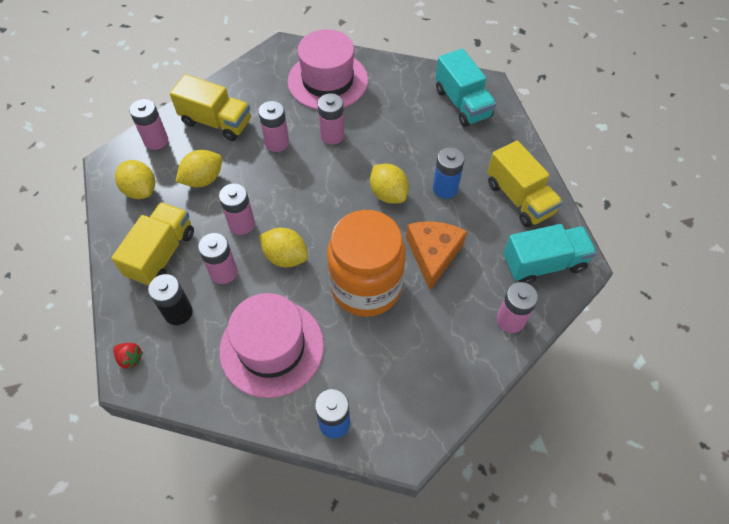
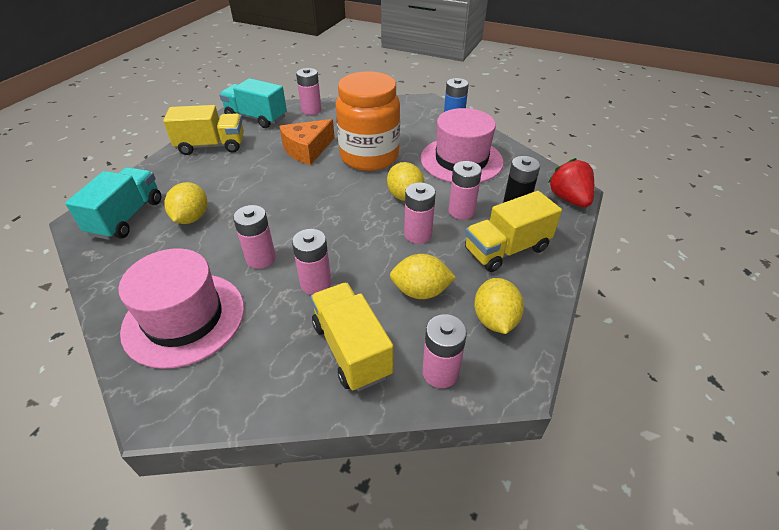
camera: 140 degrees left, 15 degrees down
red strawberry [113,343,143,370] -> red strawberry [548,158,594,207], size x1.85
yellow lemon [370,164,409,204] -> yellow lemon moved to [164,182,207,224]
blue battery [433,147,465,199] -> none
yellow truck [487,140,563,227] -> yellow truck turned 75 degrees clockwise [163,105,244,155]

